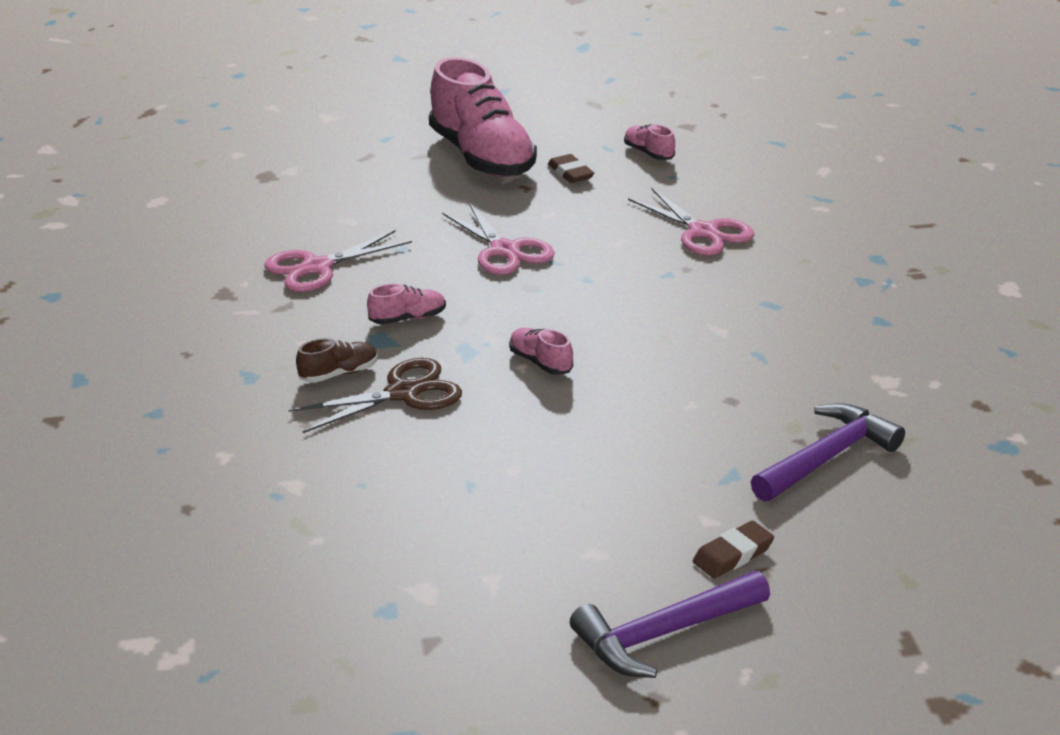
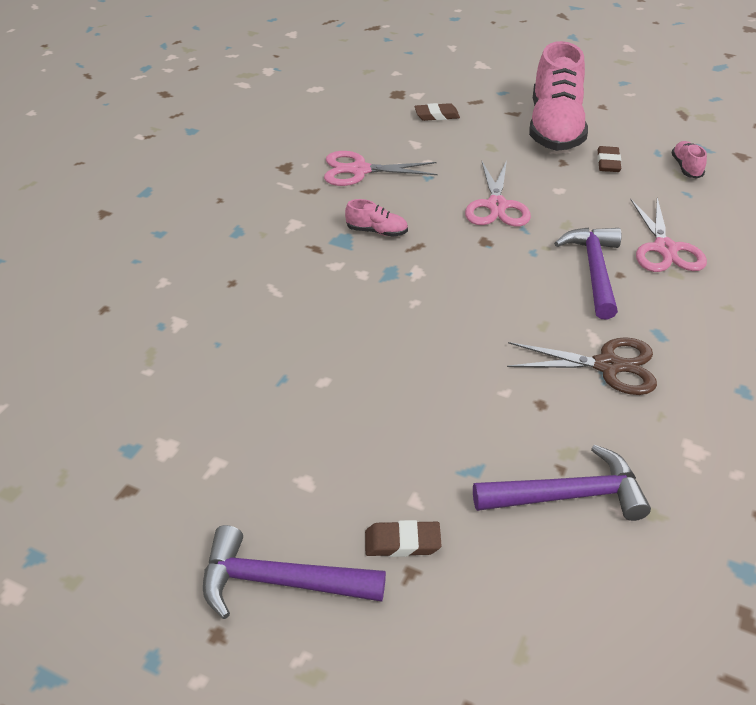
camera: 35 degrees right, 10 degrees up
brown scissors [289,358,462,433] -> brown scissors moved to [507,337,657,395]
brown shoe [296,338,378,383] -> none
pink shoe [509,328,573,375] -> none
none -> brown eraser [414,103,460,121]
none -> purple hammer [554,227,621,319]

